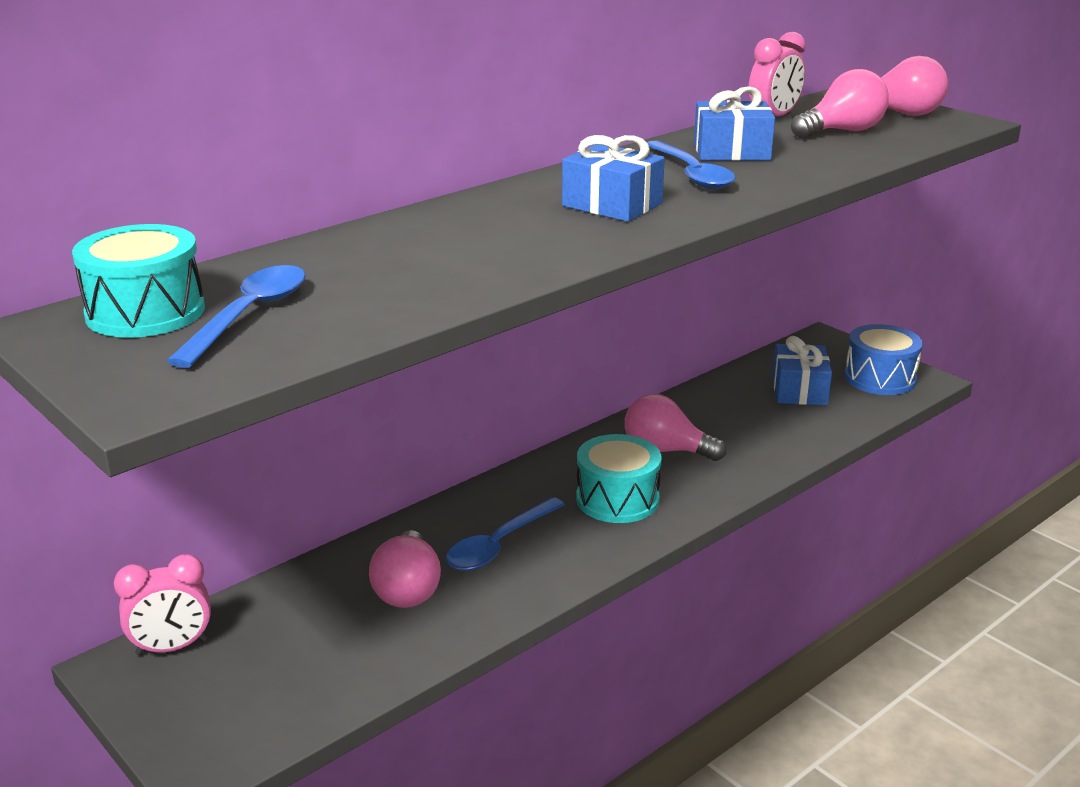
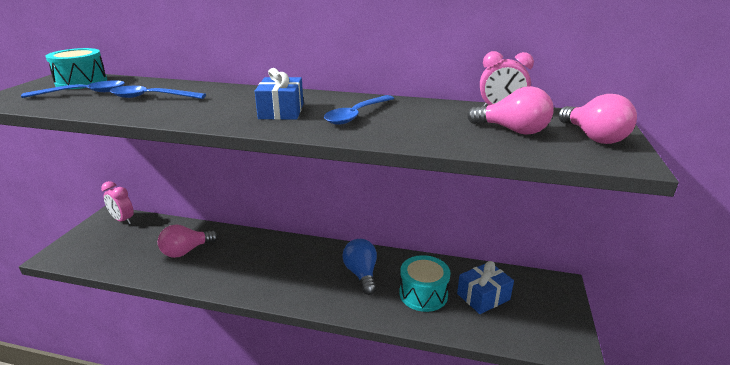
camera: 55 degrees right, 0 degrees up
blue spoon [446,497,565,571] -> blue spoon moved to [110,86,206,99]
turquoise drum [576,434,662,523] -> turquoise drum moved to [399,255,451,312]
pink light bulb [625,394,727,461] -> blue light bulb [342,239,377,295]
blue gift [694,86,775,161] -> none
blue drum [845,324,923,395] -> none

